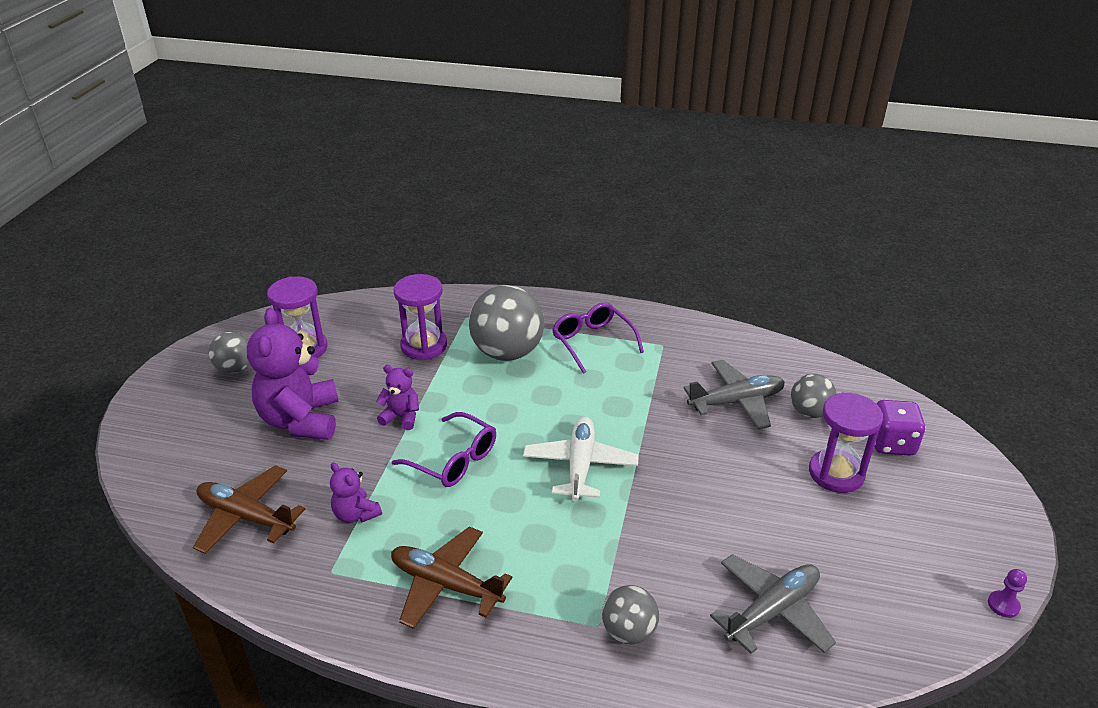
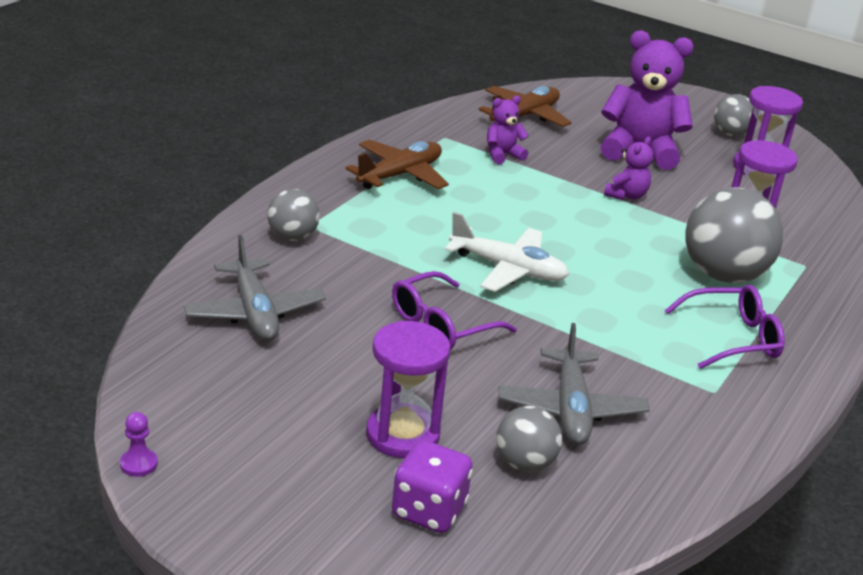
camera: 105 degrees right, 5 degrees down
purple glasses [392,412,496,487] -> purple glasses moved to [392,271,517,350]

